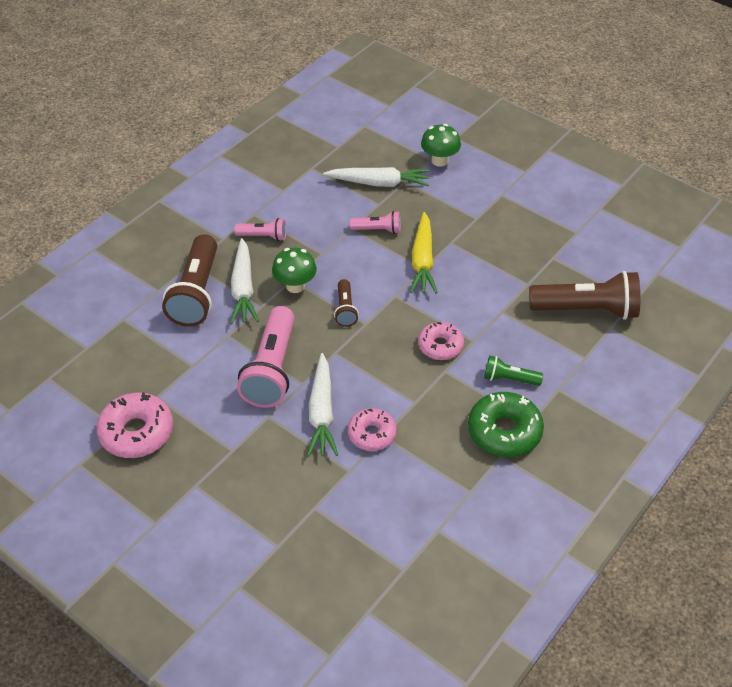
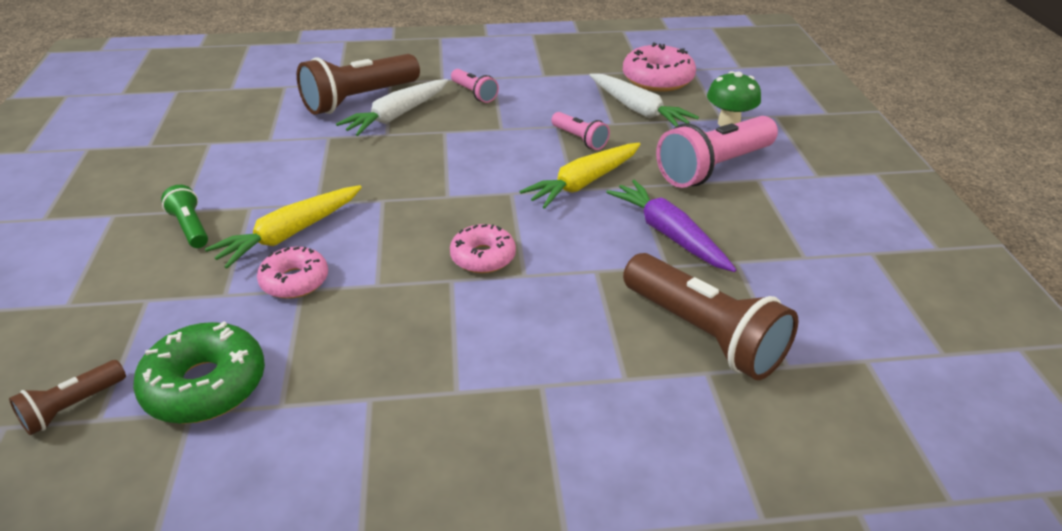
camera: 45 degrees right, 10 degrees down
pink donut [96,392,173,458] -> pink donut moved to [623,43,696,92]
pink flashlight [237,306,295,408] -> pink flashlight moved to [656,116,778,188]
green mushroom [272,248,317,293] -> none
white carrot [307,353,338,457] -> yellow carrot [205,185,362,269]
brown flashlight [334,279,359,327] -> brown flashlight moved to [9,360,126,435]
green donut [468,392,544,457] -> green donut moved to [133,321,265,424]
green flashlight [484,356,543,386] -> green flashlight moved to [161,185,208,248]
none -> purple carrot [606,180,737,272]

